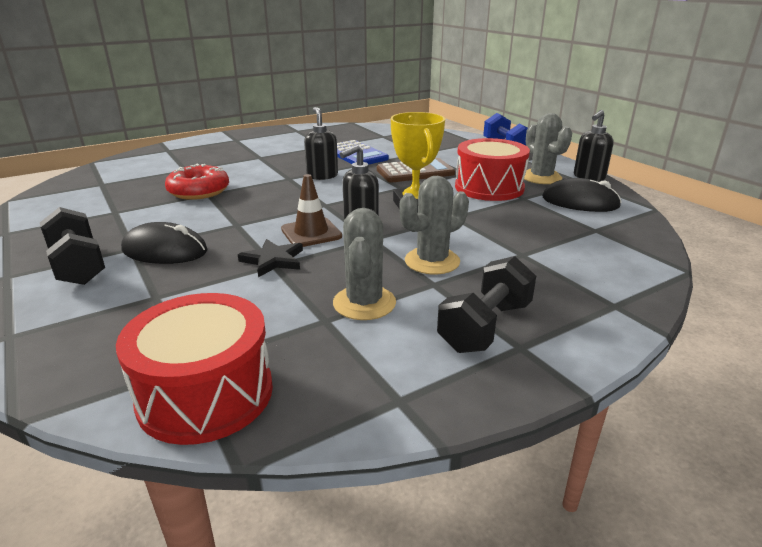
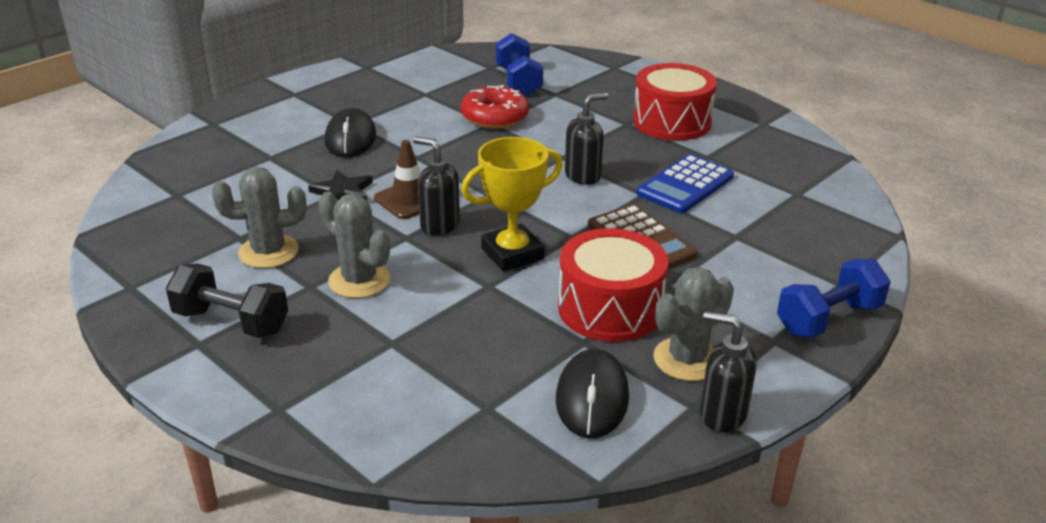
camera: 75 degrees right, 5 degrees up
black dumbbell [40,207,105,285] -> none
red drum [116,293,273,445] -> red drum moved to [633,63,717,141]
none -> blue dumbbell [496,33,543,96]

